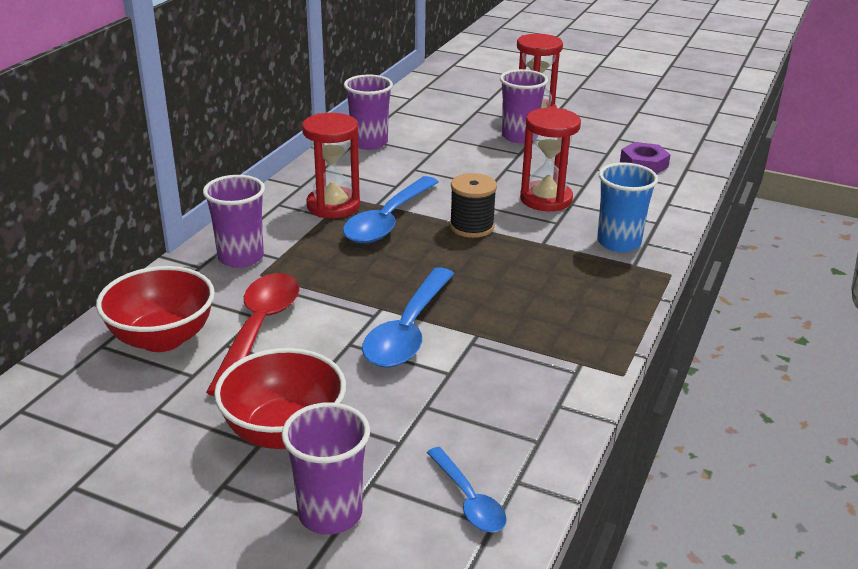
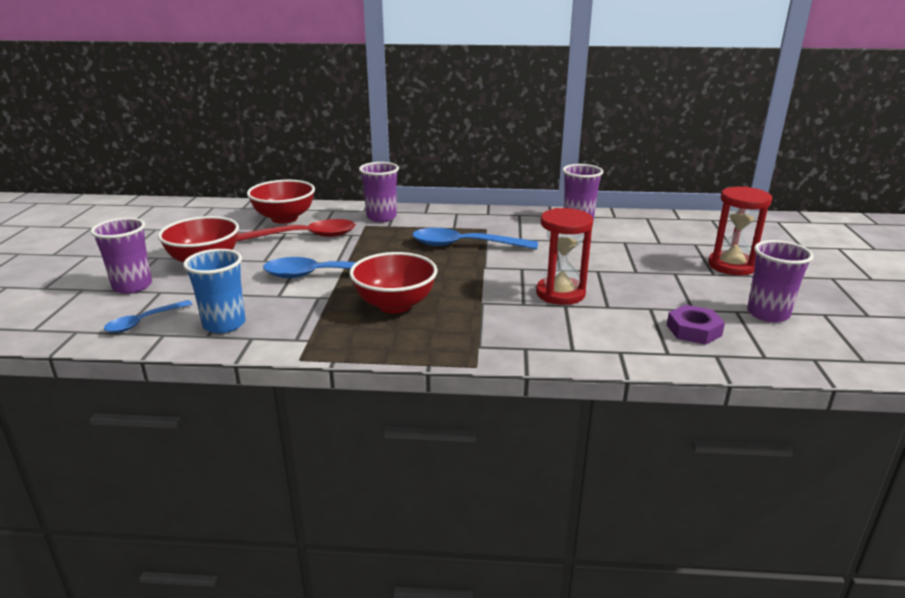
camera: 70 degrees right, 5 degrees down
red hourglass [302,113,360,218] -> none
black spool [449,173,497,238] -> none
purple cup [500,69,548,143] -> purple cup moved to [747,240,814,322]
blue cup [597,162,658,252] -> blue cup moved to [183,249,245,333]
none -> red bowl [349,252,438,313]

